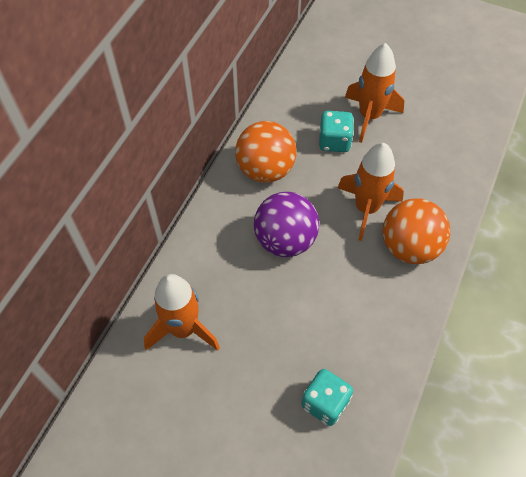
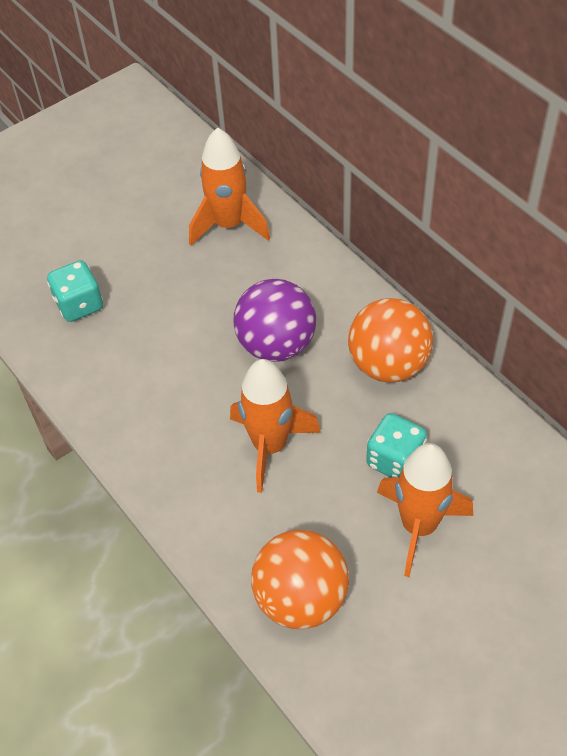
camera: 120 degrees right, 5 degrees down
orange ball [383,198,451,264] -> orange ball moved to [251,530,349,629]

